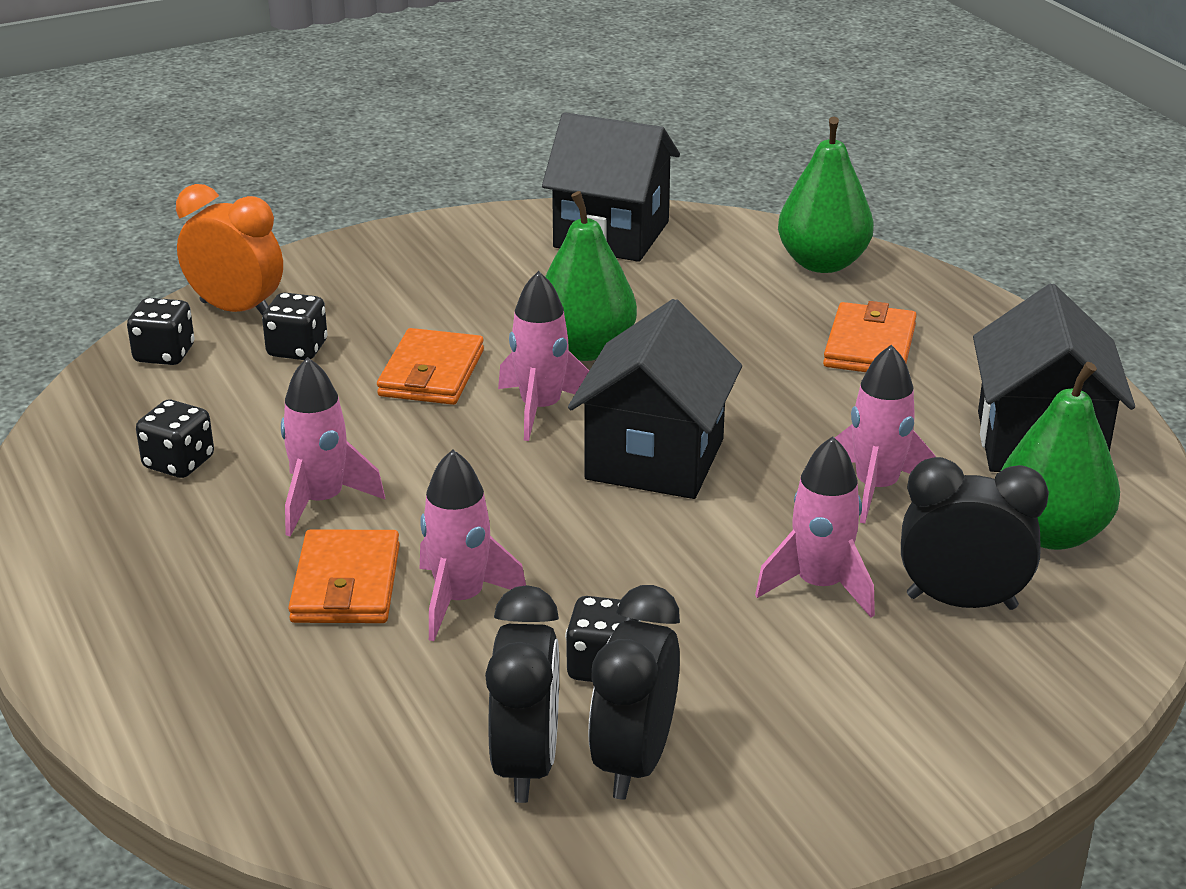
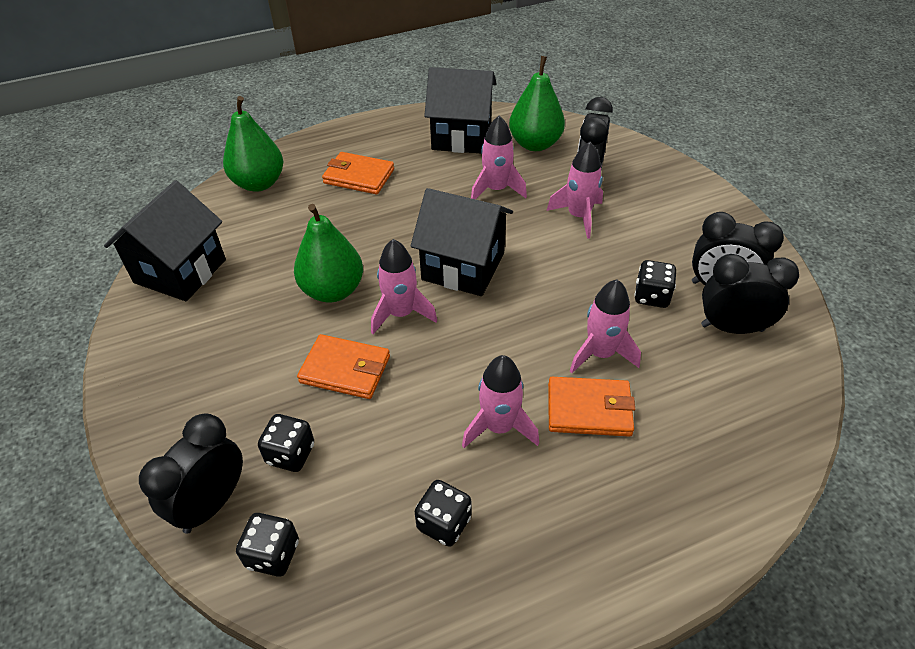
camera: 85 degrees left, 15 degrees up
orange clock [176,184,283,316] -> black clock [139,414,243,534]

